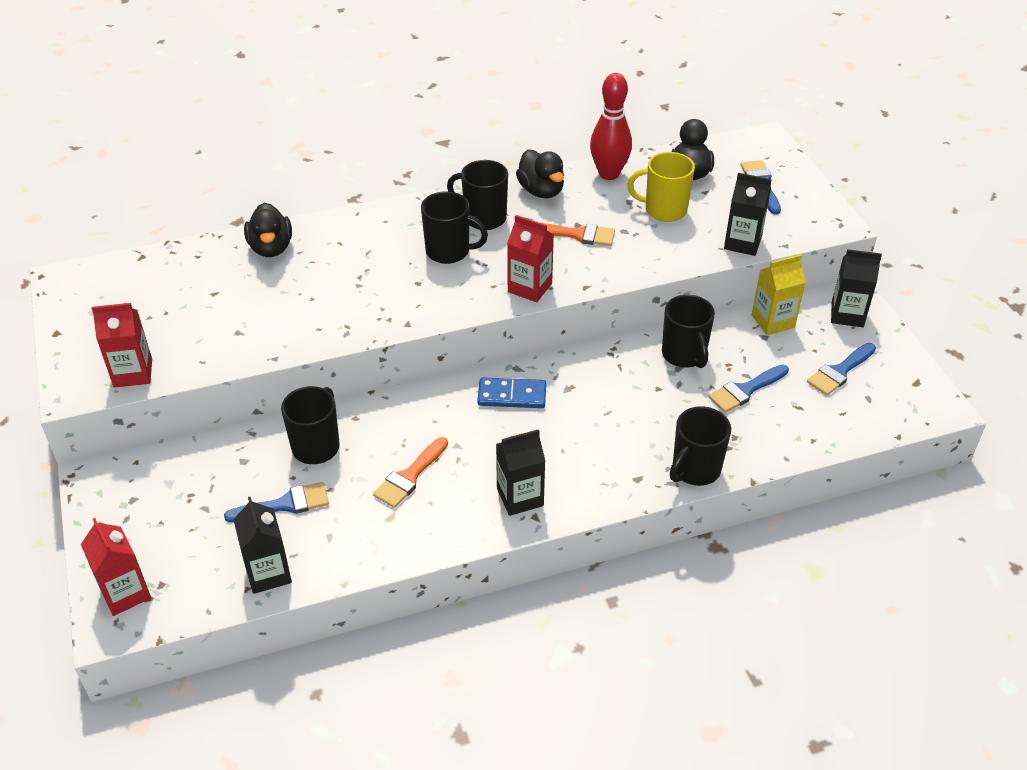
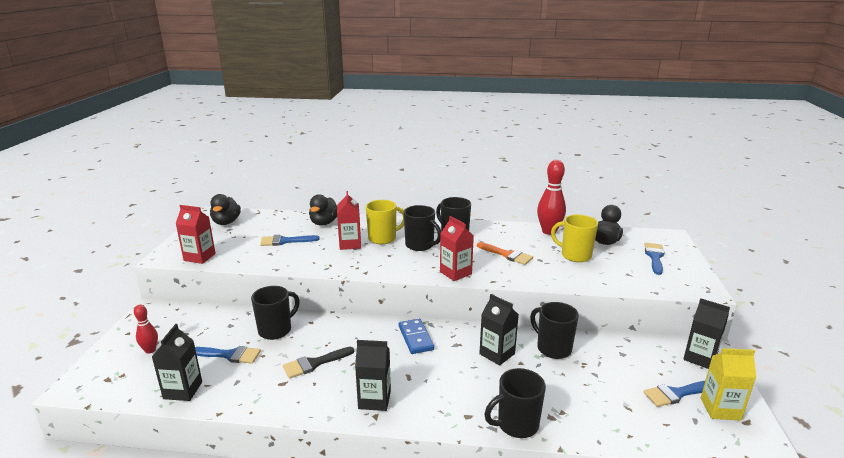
camera: 25 degrees right, 20 degrees down
red carton [81,518,151,616] -> red carton moved to [337,191,361,250]
orange brush [373,437,448,508] -> black brush [283,347,354,379]
blue domino [477,377,546,408] -> blue domino turned 45 degrees clockwise [399,319,434,354]
black duck [516,150,564,198] -> black duck moved to [210,194,241,225]
black mug [662,295,715,368] -> black mug turned 135 degrees clockwise [530,302,579,359]
blue brush [708,365,789,413] -> blue brush moved to [260,235,319,246]
black carton [724,173,772,256] -> black carton moved to [479,294,519,366]
yellow carton [752,254,806,335] -> yellow carton moved to [701,348,756,420]
none -> red bowling pin [134,305,158,354]
none -> yellow mug [366,200,404,244]

